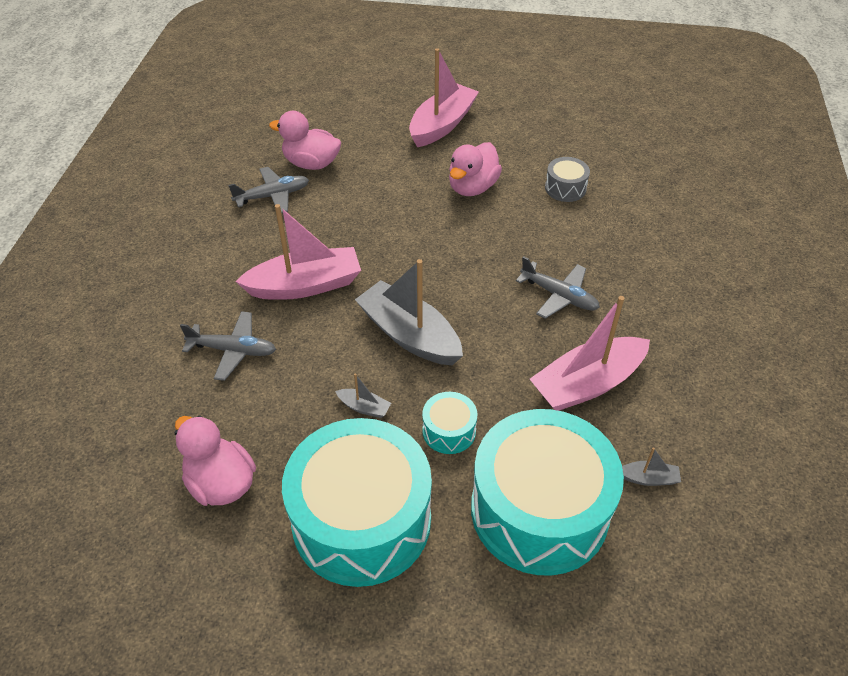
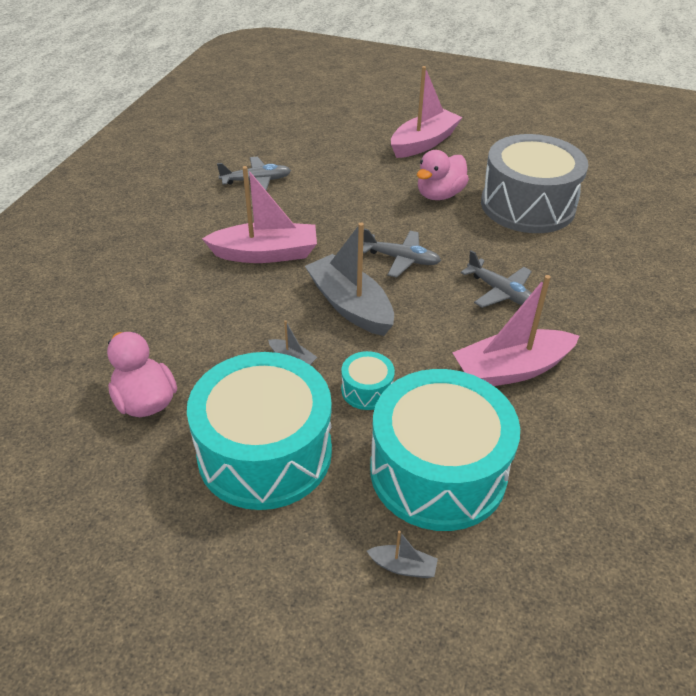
camera: 10 degrees right, 5 degrees down
grey plane [180,311,276,381] -> grey plane moved to [363,229,441,278]
pink duck [269,111,341,170] -> none
grey drum [545,157,590,202] -> grey drum [481,134,588,233], size x2.38
grey boat [622,447,681,486] -> grey boat moved to [367,531,438,578]

